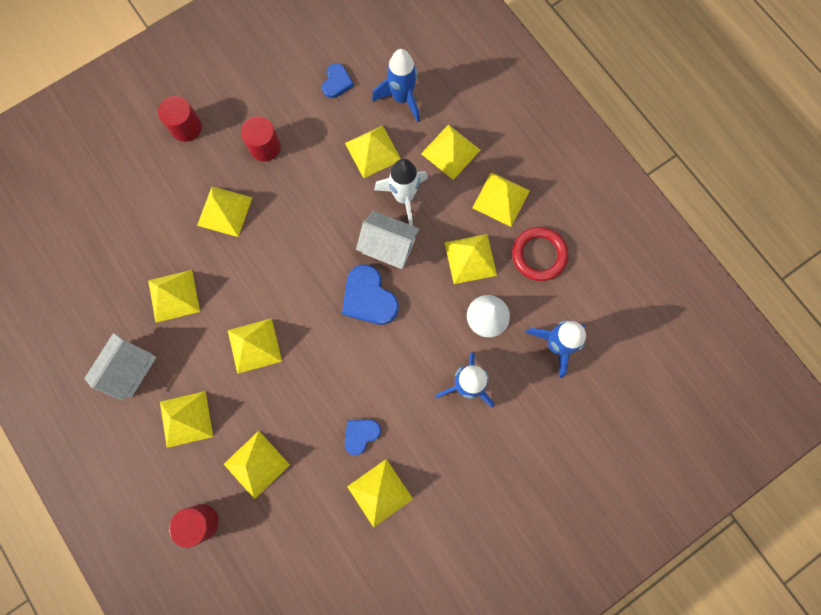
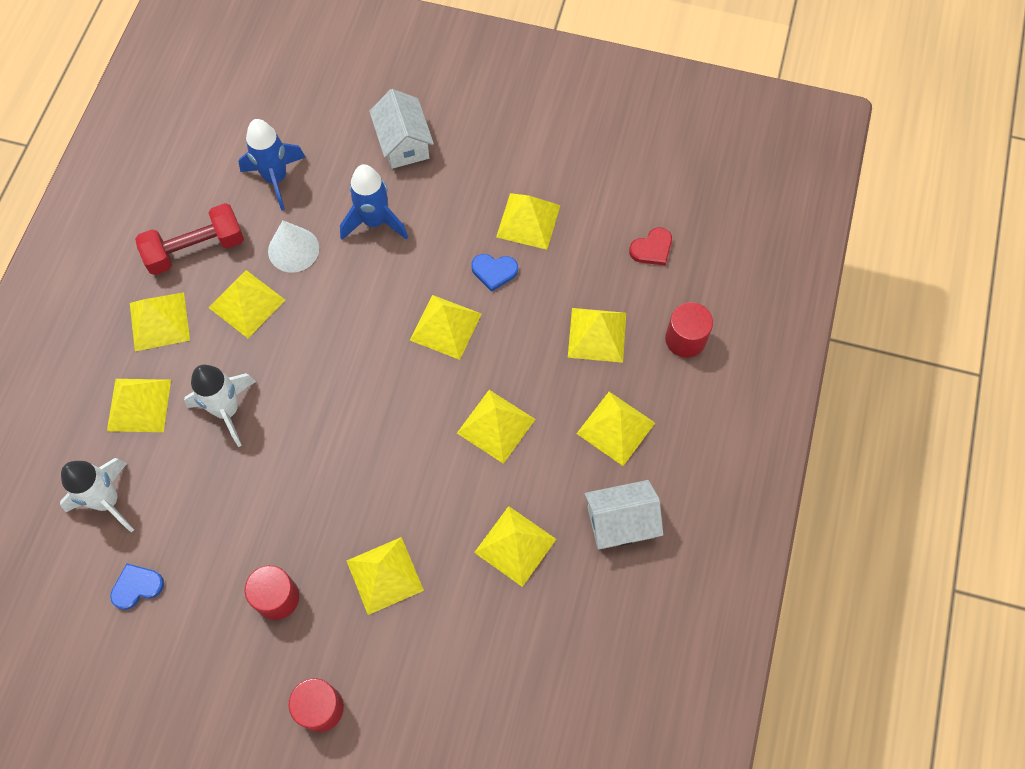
camera: 130 degrees left, 10 degrees down
blue heart [342,265,399,325] -> none
yellow pyramid [345,125,401,178] -> yellow pyramid moved to [410,295,482,360]
white house [356,211,420,269] -> white house moved to [369,89,434,169]
blue rocket [372,49,420,122] -> white rocket [60,458,134,532]
red ring [512,227,568,281] -> red dumbbell [135,203,244,275]
none -> red heart [629,227,672,265]

